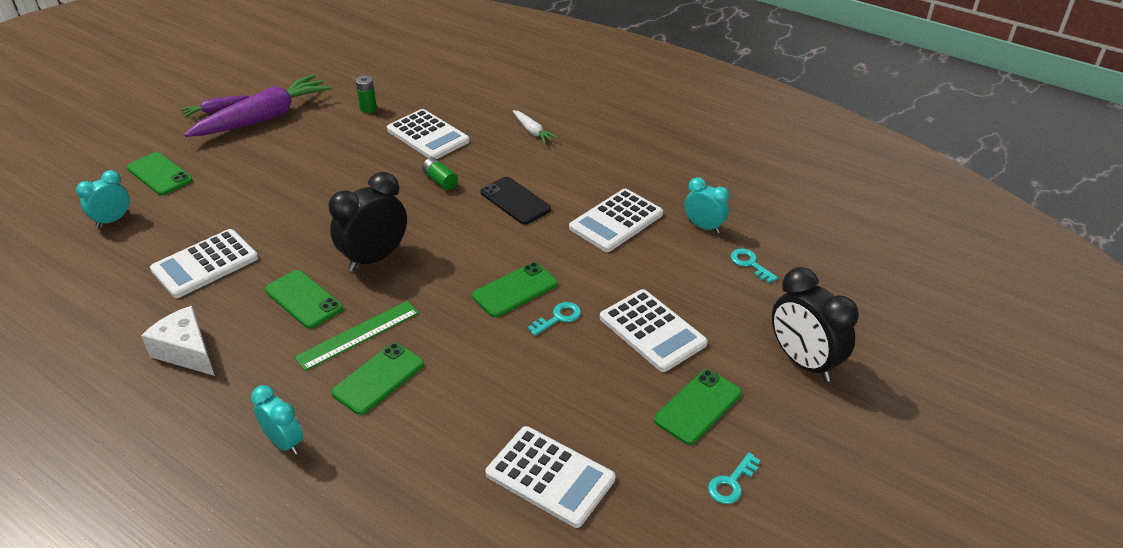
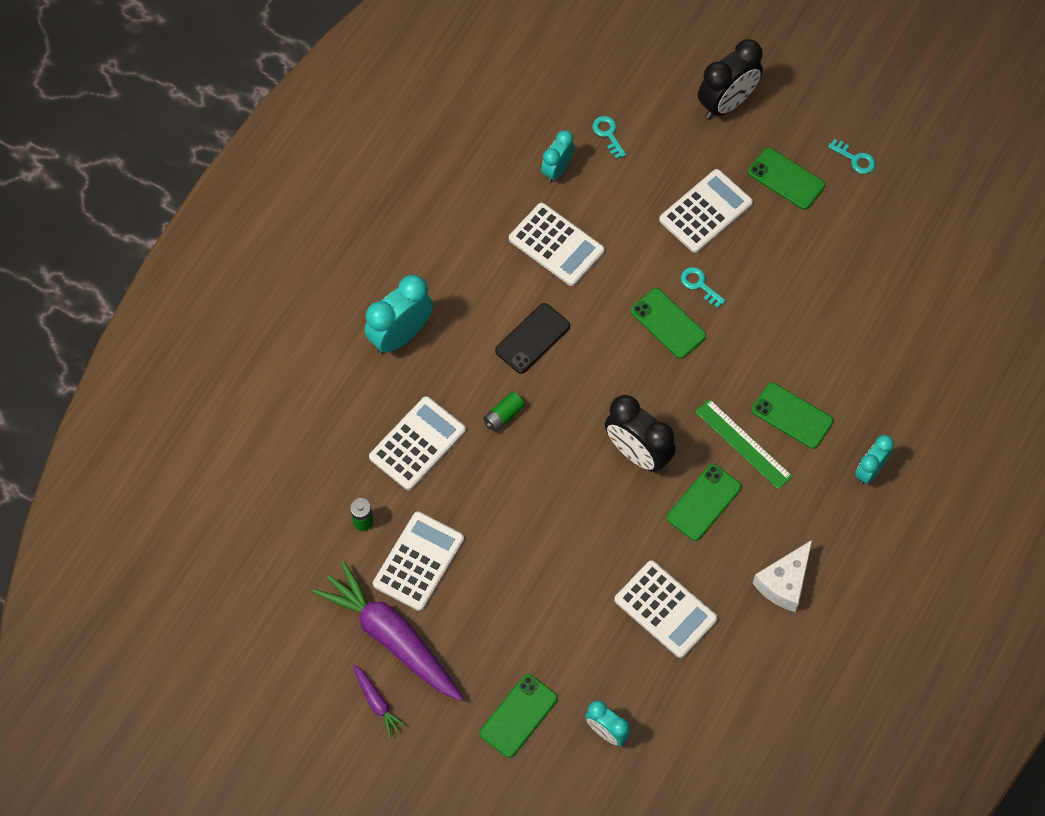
camera: 95 degrees left, 25 degrees up
white calculator [486,426,615,528] -> white calculator moved to [373,512,464,611]
white carrot [513,110,558,144] -> turquoise clock [364,275,433,354]
turquoise key [730,249,778,283] -> turquoise key turned 105 degrees clockwise [592,116,626,159]

